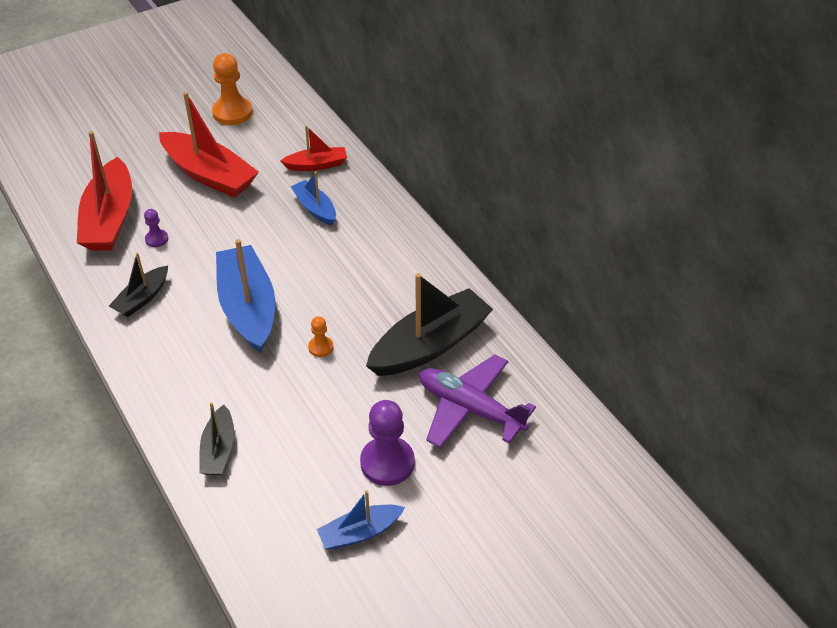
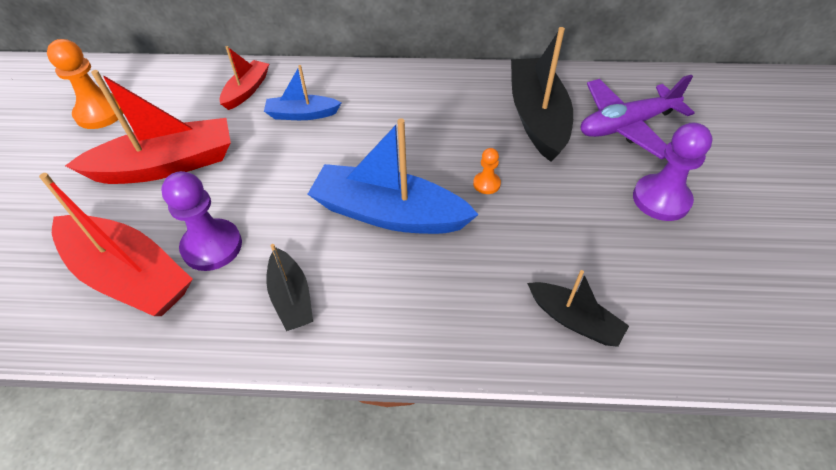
camera: 55 degrees left, 5 degrees up
purple pawn [144,209,168,247] -> purple pawn [161,171,242,271], size x1.98
blue boat [317,491,405,550] -> none

